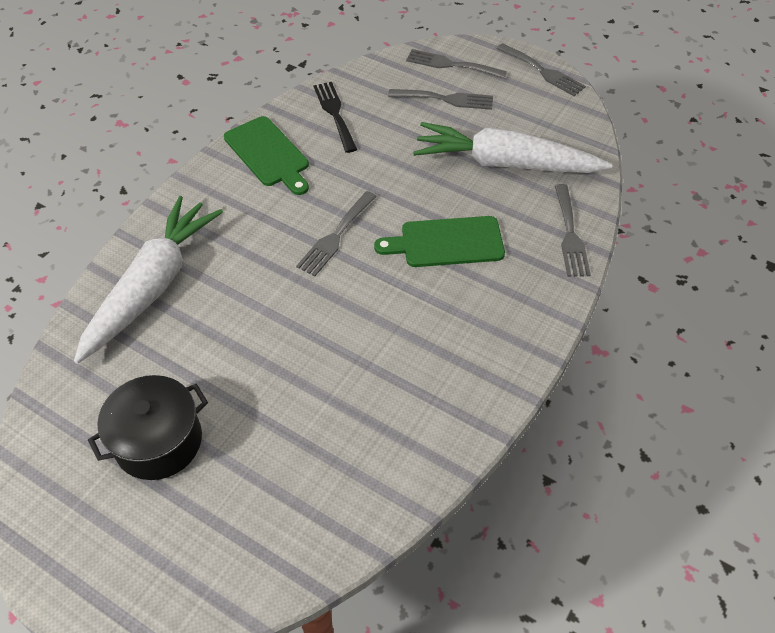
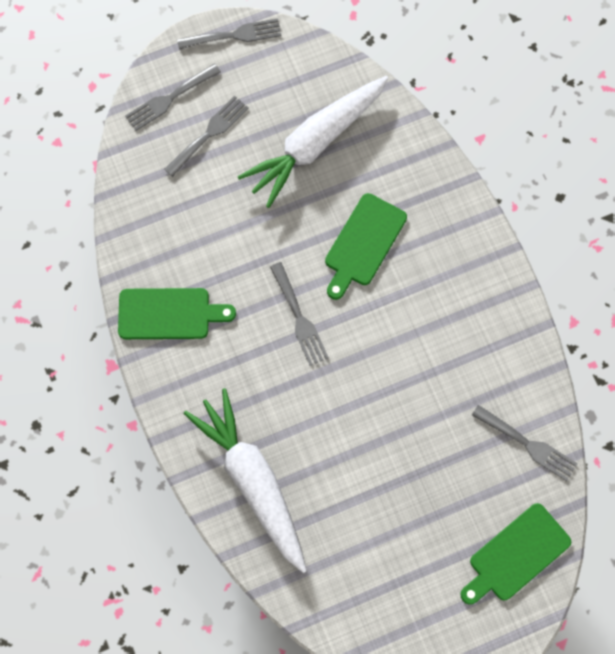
camera: 55 degrees left, 20 degrees up
black pot [88,375,208,480] -> none
black fork [313,82,357,153] -> none
grey fork [555,184,591,277] -> grey fork moved to [472,405,578,481]
none -> green cutting board [460,503,571,605]

